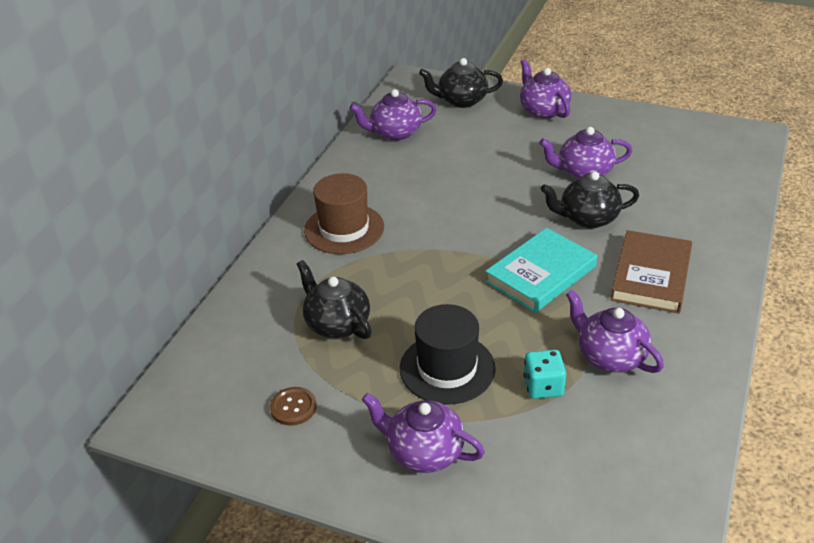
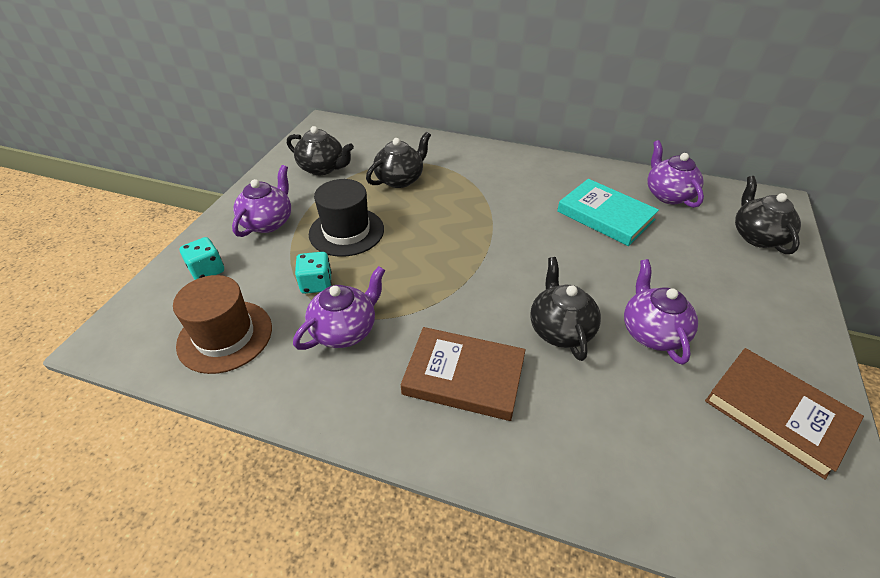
camera: 85 degrees right, 5 degrees up
brown button [270,387,317,426] -> black teapot [287,126,354,175]
brown hat [304,173,384,254] -> brown hat moved to [173,275,272,374]
turquoise book [485,228,597,313] -> turquoise book moved to [557,179,659,246]
purple teapot [520,59,571,119] -> none
none -> turquoise dice [179,237,224,280]
none -> brown book [705,348,864,480]

